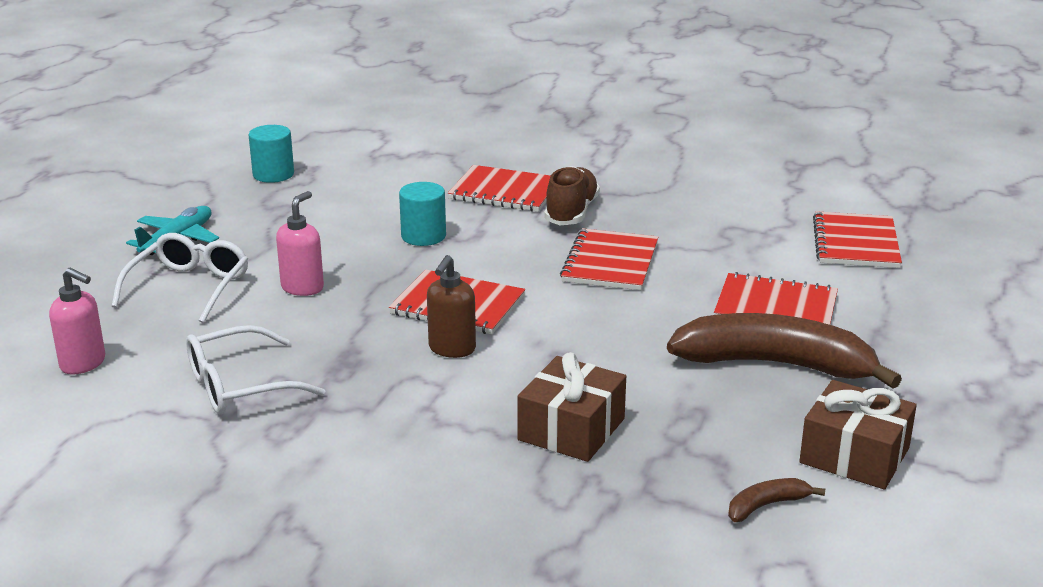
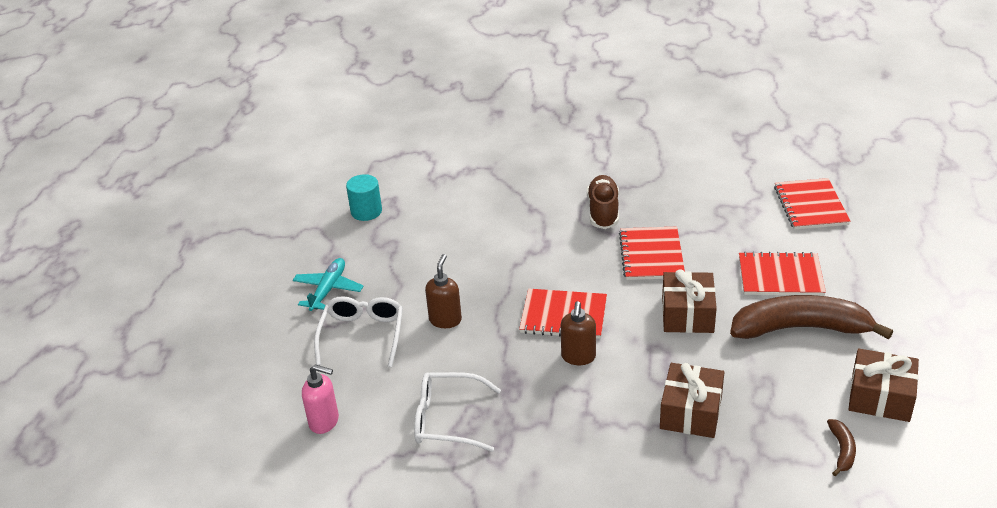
camera: 10 degrees left, 10 degrees up
white glasses [186,325,325,414] -> white glasses turned 45 degrees clockwise [414,372,501,452]
pink soap dispenser [276,191,324,296] -> brown soap dispenser [425,254,462,328]
turquoise cylinder [399,182,446,246] -> none
red notebook [448,165,551,212] -> none
brown banana [728,478,825,522] -> brown banana turned 135 degrees clockwise [827,419,856,476]
none -> brown gift [662,269,717,333]

